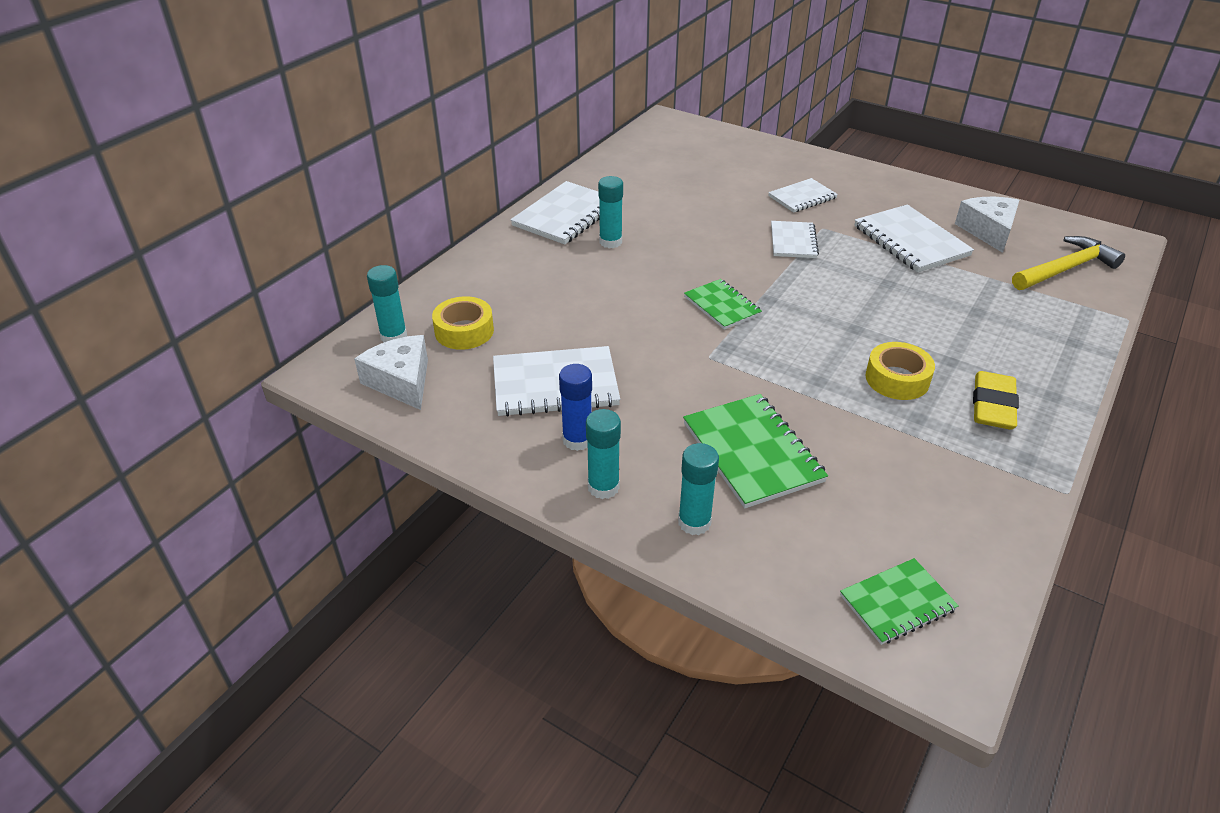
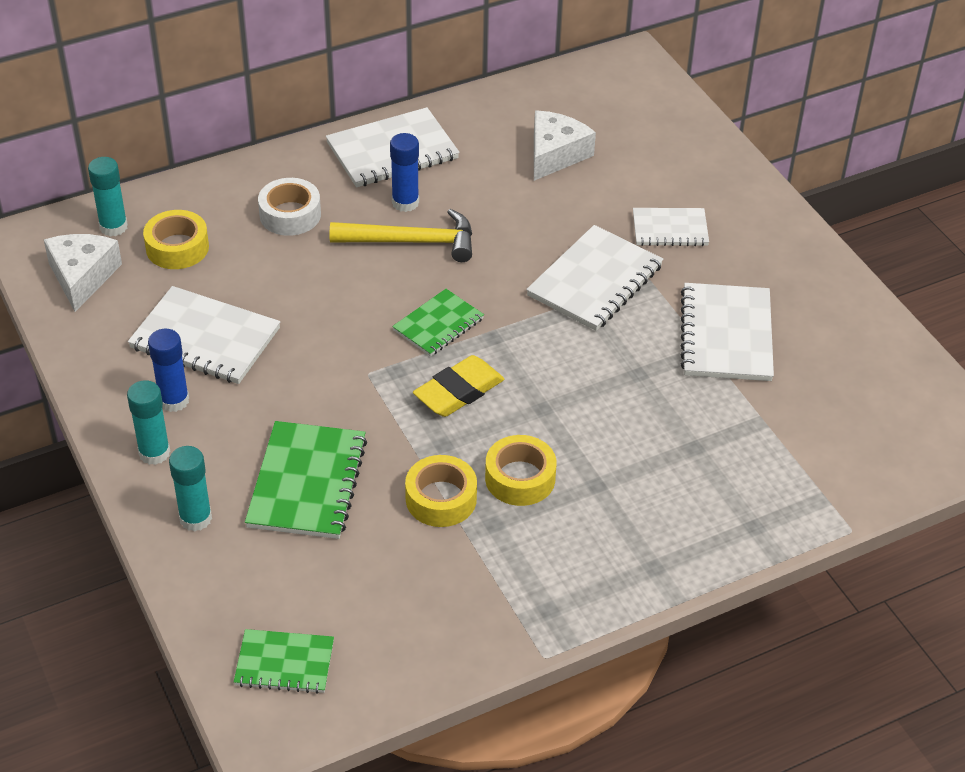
camera: 30 degrees right, 5 degrees up
turquoise glue stick [598,176,623,248] -> blue glue stick [390,133,419,212]
green notebook [684,279,762,330] -> green notebook turned 45 degrees clockwise [392,289,484,357]
white notebook [771,221,819,258] -> white notebook [526,225,663,331], size x1.61
white cheese [955,197,1019,253] -> white cheese moved to [534,110,596,181]
yellow eraser [973,371,1019,430] -> yellow eraser moved to [413,355,504,417]
yellow hammer [1012,236,1125,290] -> yellow hammer moved to [329,209,472,262]
none -> white tape [258,178,321,236]
none -> yellow tape [405,455,477,527]

